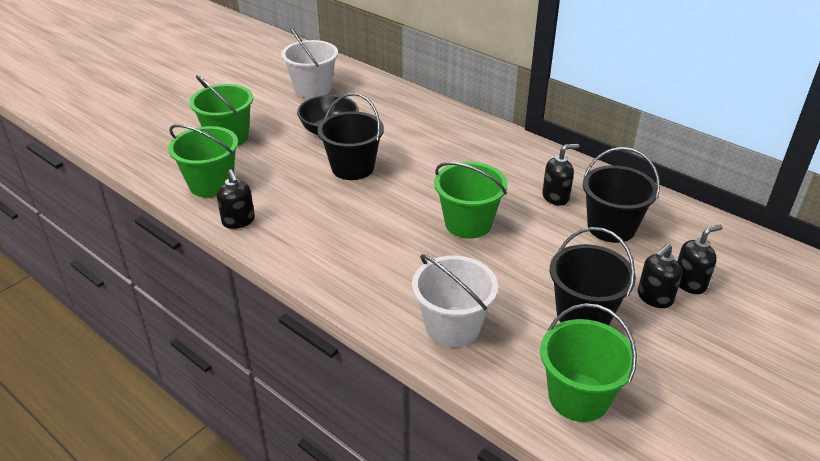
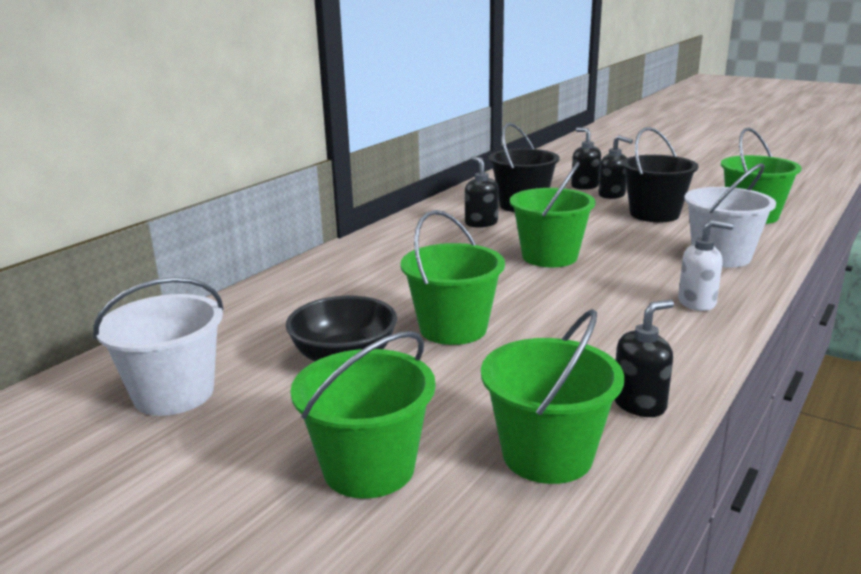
camera: 95 degrees left, 15 degrees down
black bucket [317,93,384,180] -> green bucket [400,210,505,345]
none -> white soap dispenser [678,220,734,311]

